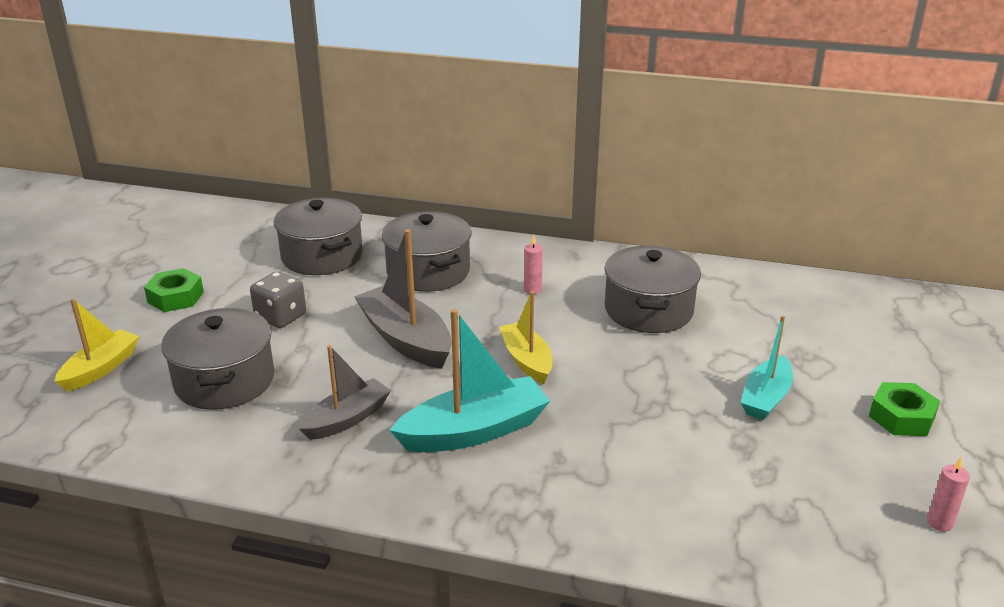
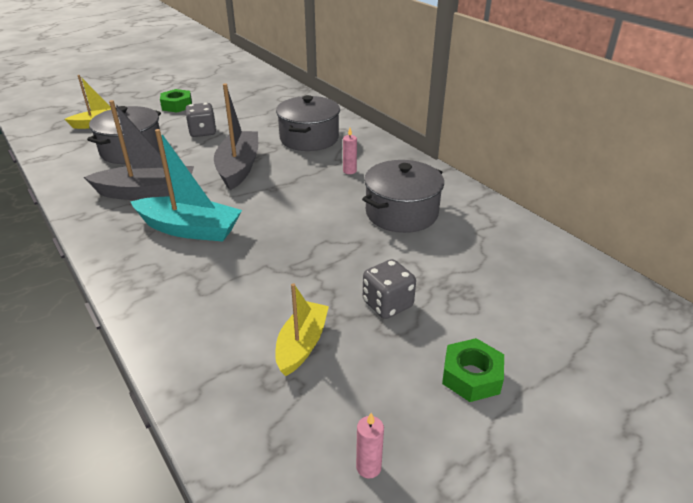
camera: 40 degrees right, 5 degrees up
grey pot [273,198,363,275] -> none
grey boat [299,345,391,440] -> grey boat [84,100,194,200], size x1.55
yellow boat [499,291,553,384] -> yellow boat moved to [275,283,329,376]
turquoise boat [741,315,793,420] -> grey dice [363,259,416,319]

